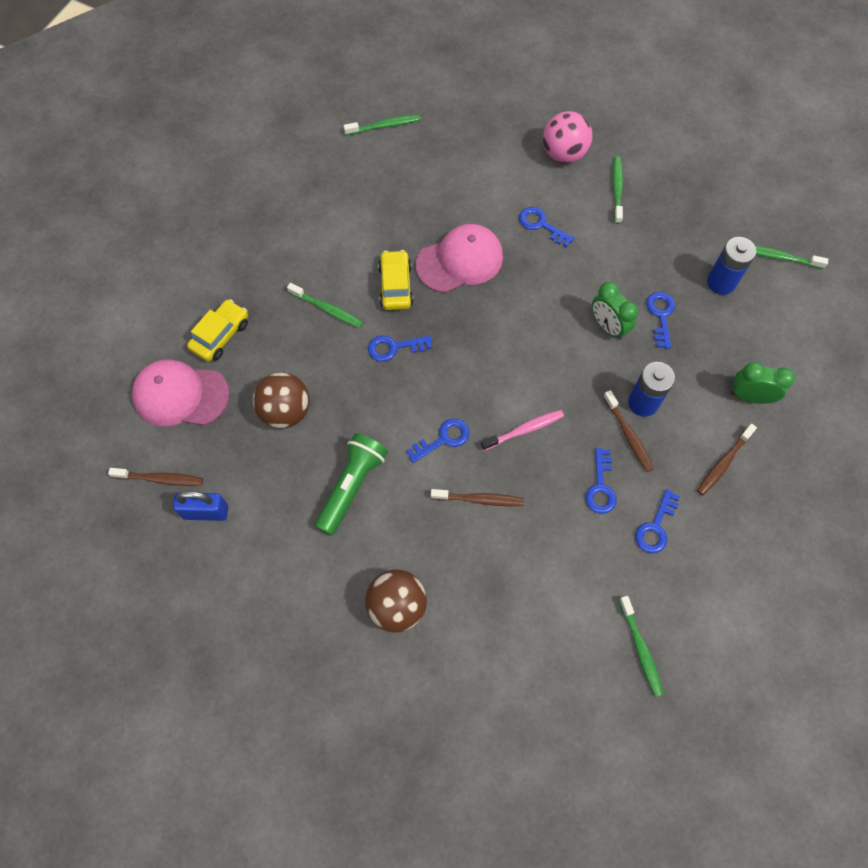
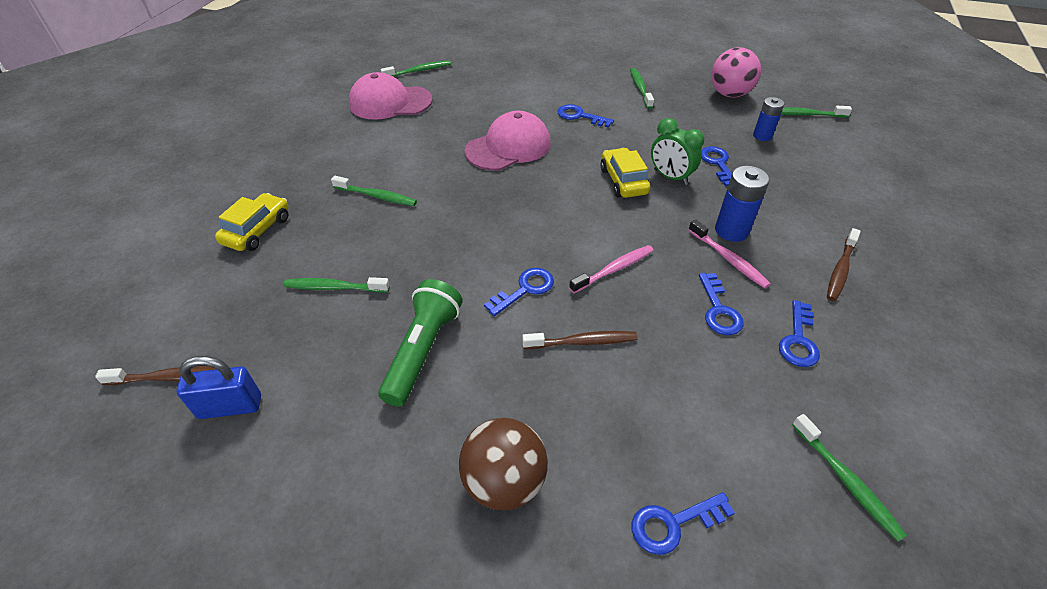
camera: 10 degrees left, 20 degrees down
pink cap [132,360,230,426] -> pink cap moved to [349,72,433,120]
brown ball [252,372,310,429] -> green toothbrush [283,277,390,293]
blue key [368,335,432,362] -> blue key moved to [632,492,735,555]
yellow car [378,250,413,310] -> yellow car moved to [600,148,651,198]
pink ball [543,111,593,163] -> pink ball moved to [711,47,761,97]
brown toothbrush [603,390,654,472] -> pink toothbrush [689,220,771,288]
blue battery [707,237,756,295] -> blue battery [753,97,784,141], size x0.66
green clock [731,362,795,404] -> none

